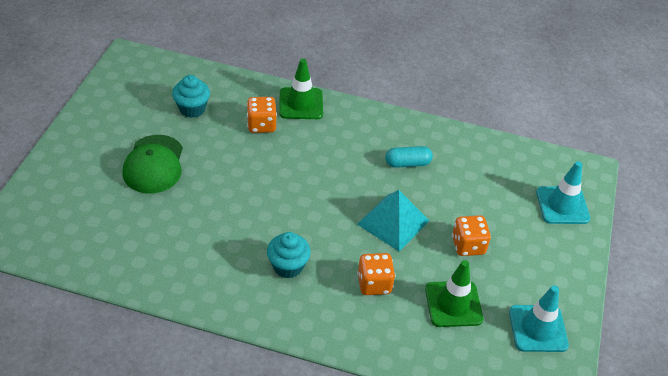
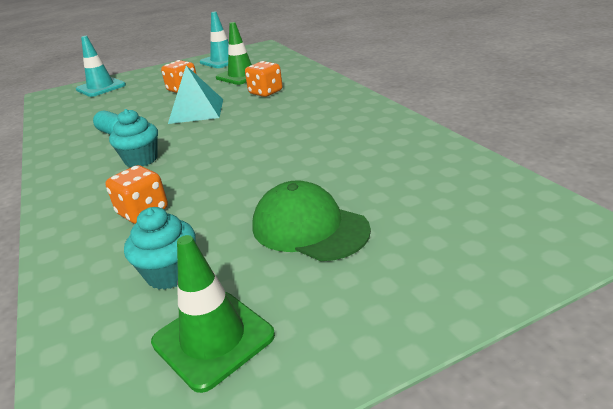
camera: 125 degrees left, 15 degrees down
green cap [123,135,183,193] -> green cap turned 105 degrees counterclockwise [252,180,371,261]
turquoise cupcake [267,232,311,279] -> turquoise cupcake moved to [109,109,158,168]
green traffic cone [279,58,323,119] -> green traffic cone moved to [151,235,275,393]

